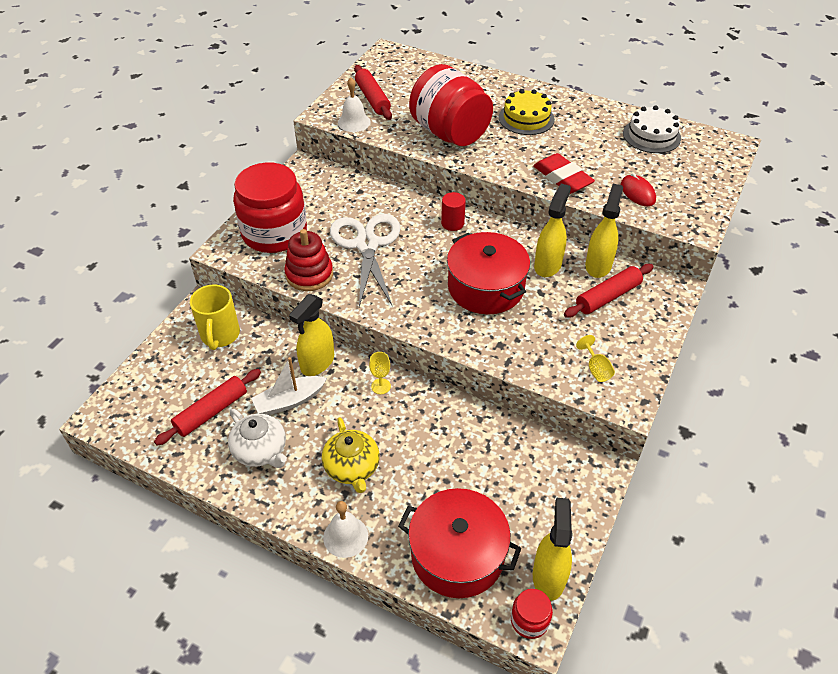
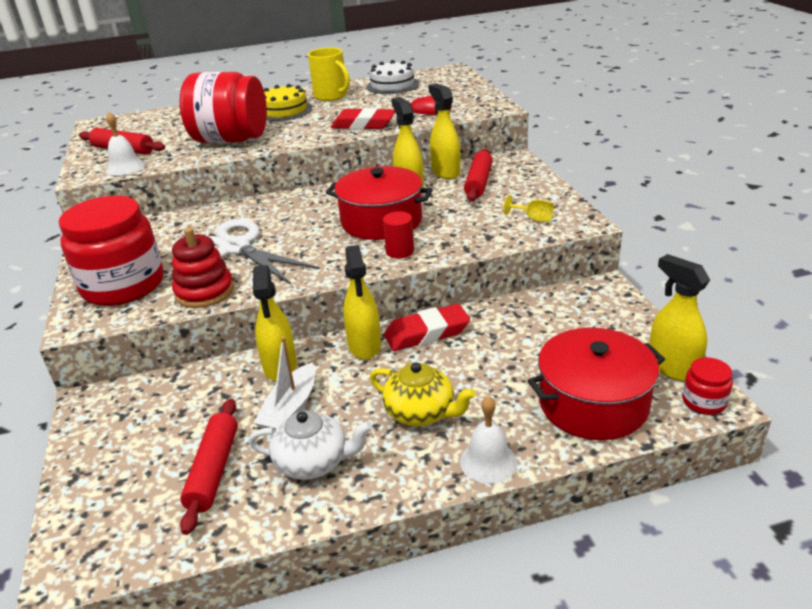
camera: 40 degrees left, 15 degrees down
yellow mug [190,284,240,350] -> yellow mug moved to [308,47,350,101]
yellow goblet [369,352,391,394] -> yellow spray bottle [343,245,381,360]
red cylinder [441,192,466,231] -> red cylinder moved to [383,211,414,259]
none -> red eraser [384,304,470,351]

